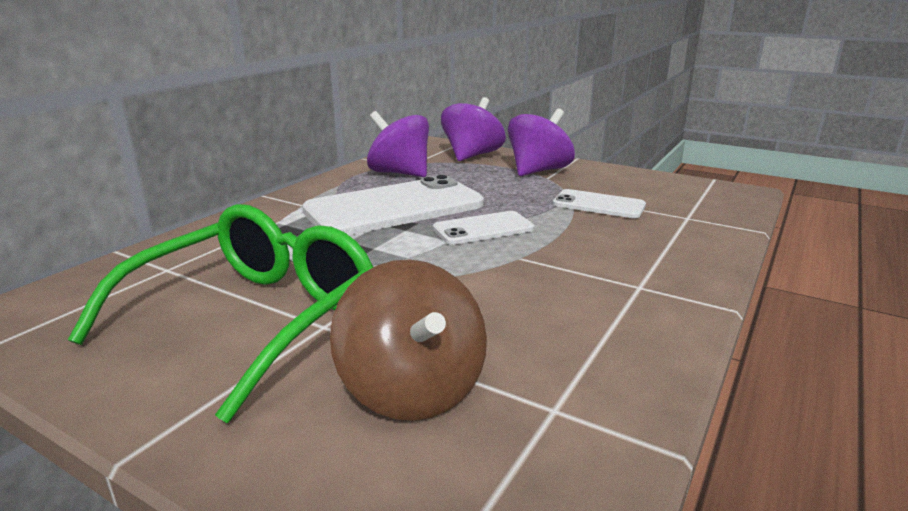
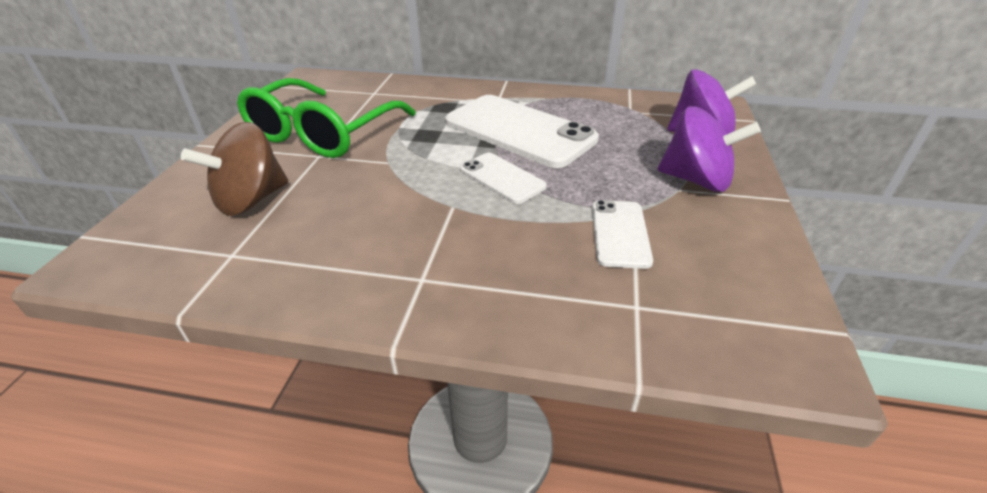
camera: 70 degrees right, 15 degrees up
green glasses [68,204,373,423] -> green glasses turned 105 degrees clockwise [237,78,416,158]
purple spinning top [367,111,429,177] -> none

